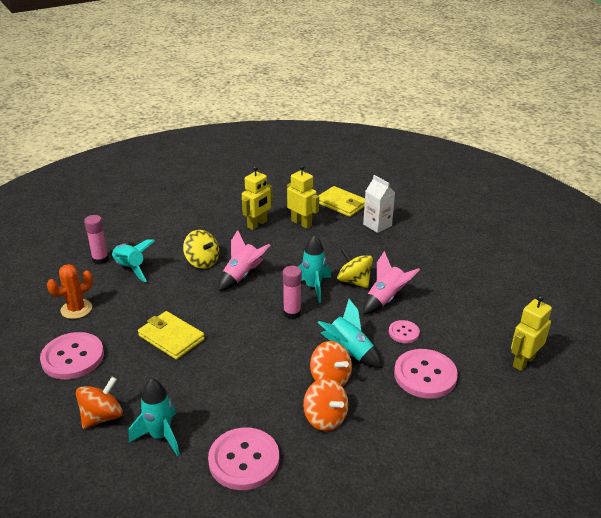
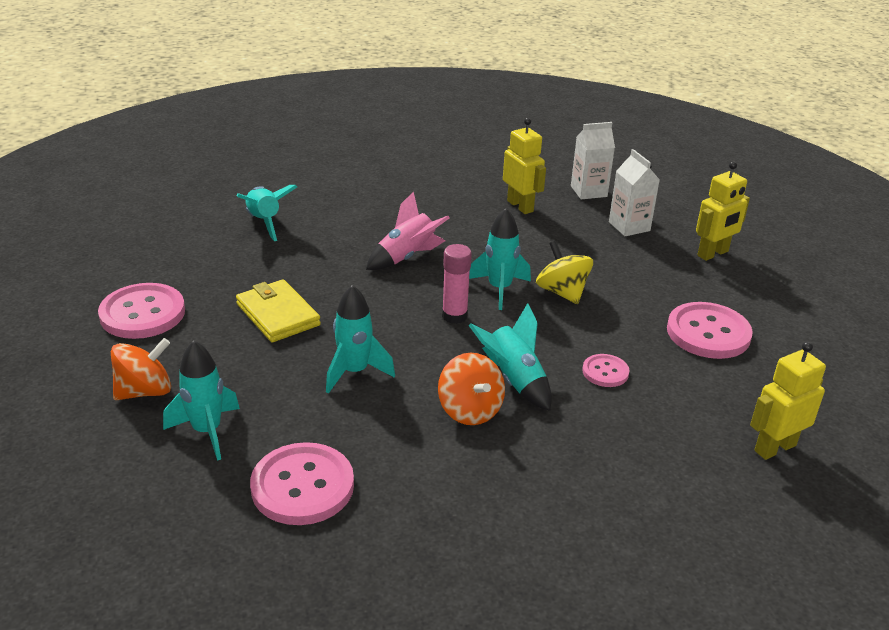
camera: 15 degrees right, 0 degrees up
orange cactus [47,264,93,319] -> none
pink glue stick [84,215,109,265] -> none
yellow spinning top [183,230,219,269] -> none
yellow robot [242,166,273,230] -> yellow robot moved to [696,161,750,261]
orange spinning top [303,378,348,431] -> none
yellow wallet [318,186,365,217] -> white carton [571,122,615,200]
pink rocket [363,251,420,314] -> none
pink button [394,349,458,398] -> pink button moved to [667,302,753,359]
none -> turquoise rocket [326,285,395,394]

